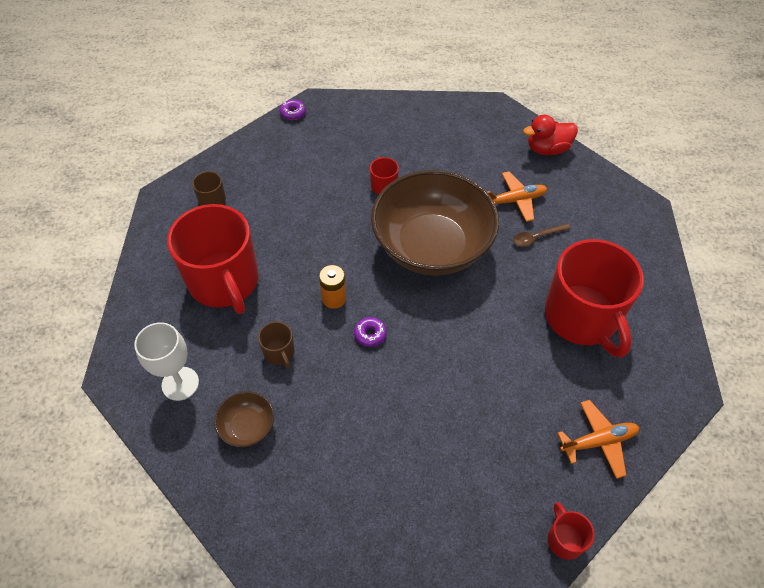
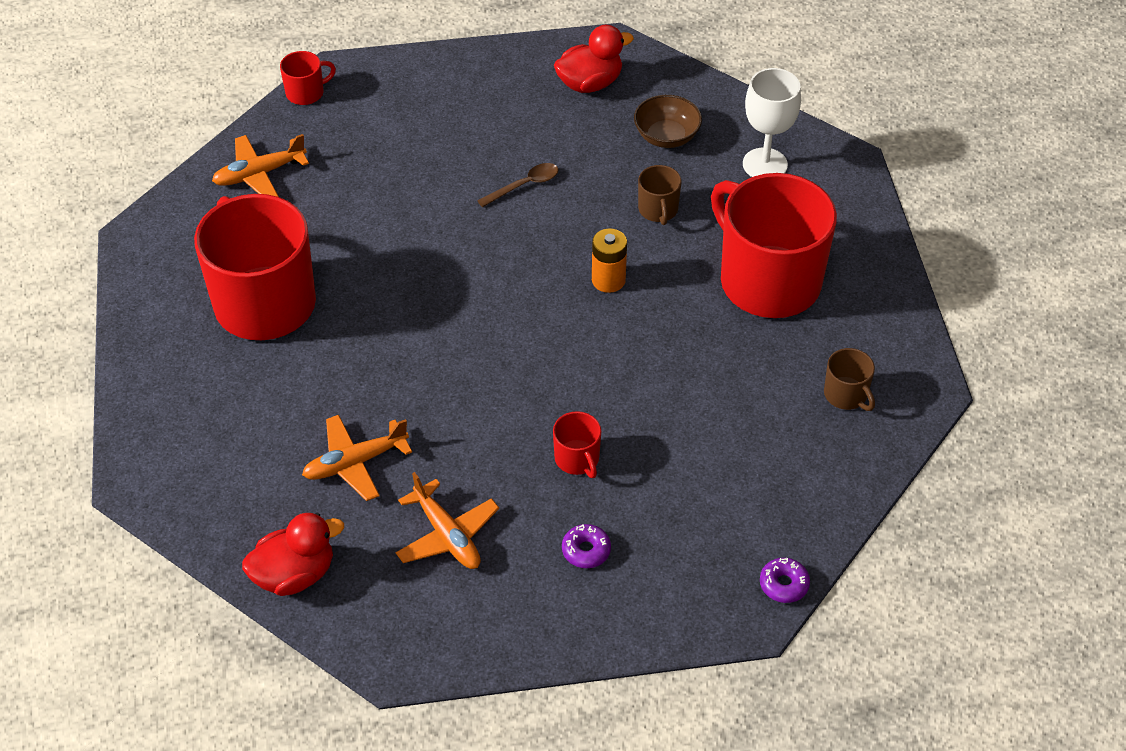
camera: 170 degrees right, 5 degrees down
brown mug [258,322,295,369] -> brown mug turned 150 degrees counterclockwise [638,165,682,225]
purple donut [354,317,387,347] -> purple donut moved to [562,524,611,568]
brown bowl [371,170,499,276] -> none
brown spoon [513,223,571,246] -> brown spoon moved to [477,163,558,207]
red mug [547,502,595,560] -> red mug turned 90 degrees counterclockwise [280,51,336,105]
none -> orange plane [396,472,499,569]
none -> red duck [554,25,634,93]

